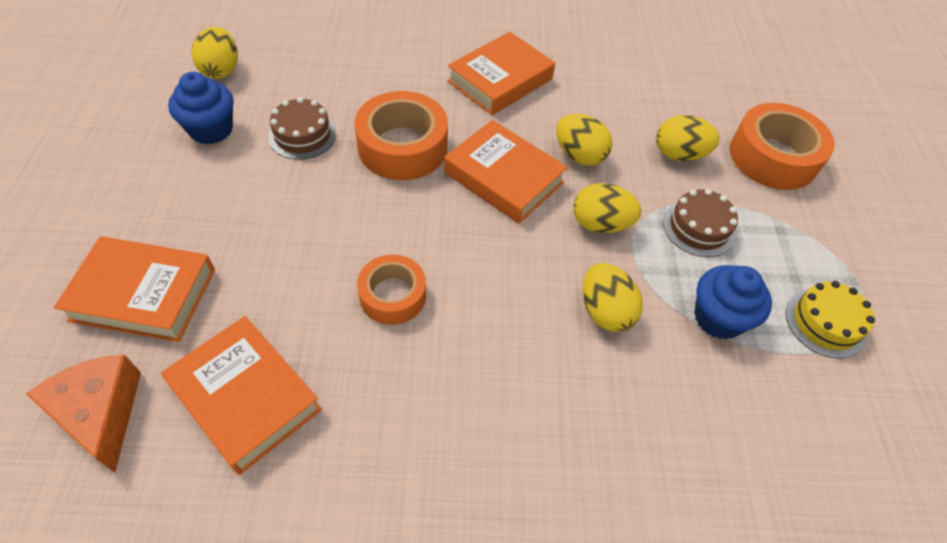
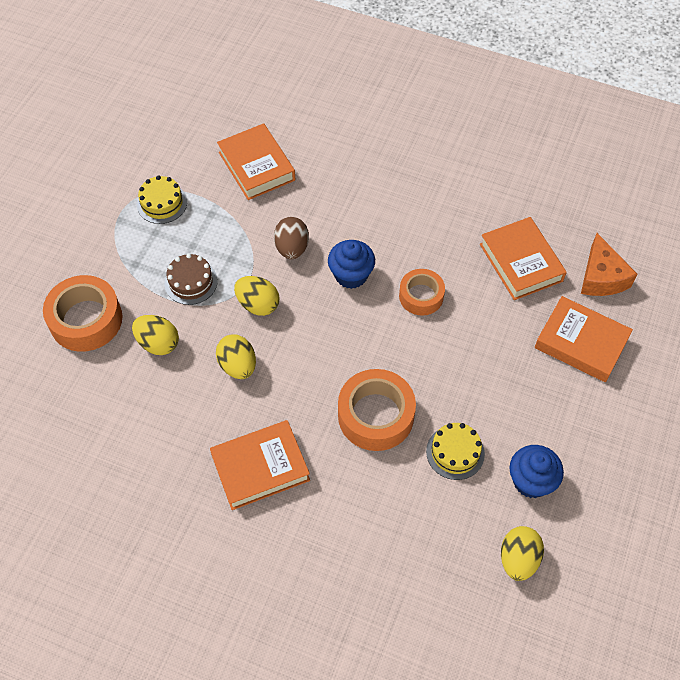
camera: 155 degrees left, 5 degrees up
brown cake [268,97,337,160] -> yellow cake [426,423,485,480]
orange book [444,120,568,224] -> orange book moved to [217,123,295,200]
yellow egg [583,263,643,332] -> brown egg [274,217,309,259]
blue cupcake [694,265,772,339] -> blue cupcake moved to [328,240,375,289]

